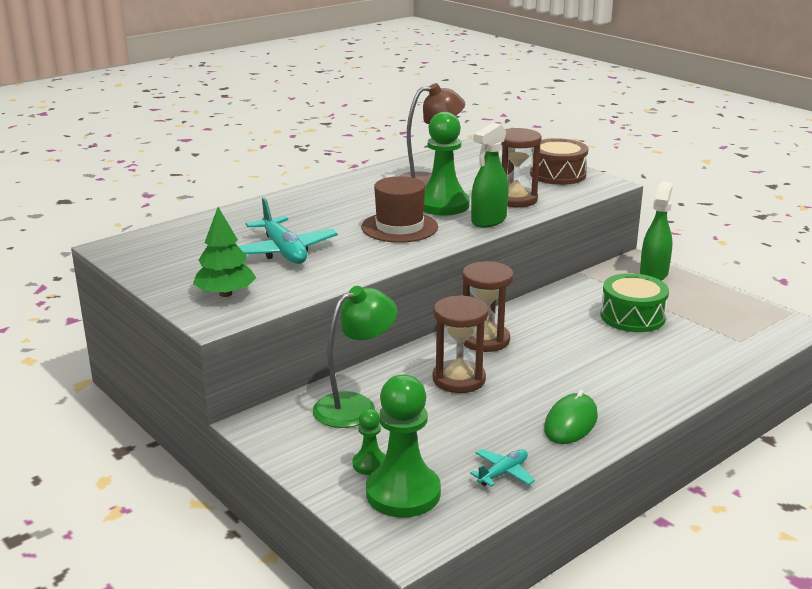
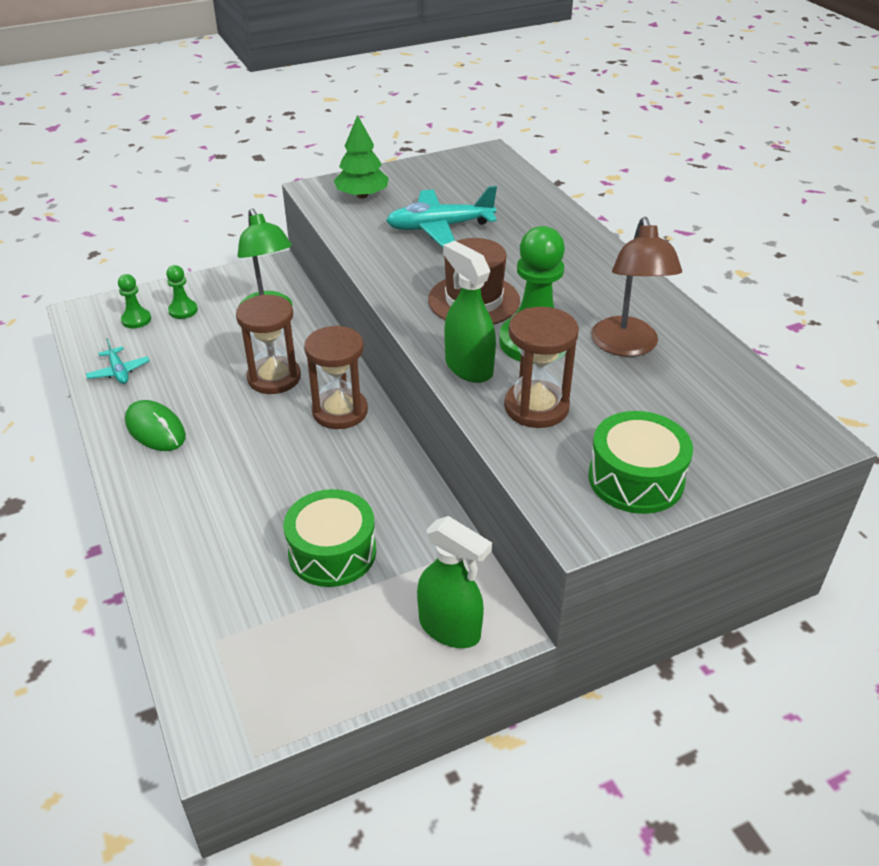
camera: 105 degrees right, 15 degrees up
green pawn [366,374,441,518] -> green pawn [118,274,151,328], size x0.49
brown drum [530,138,588,185] -> green drum [588,411,693,514]

